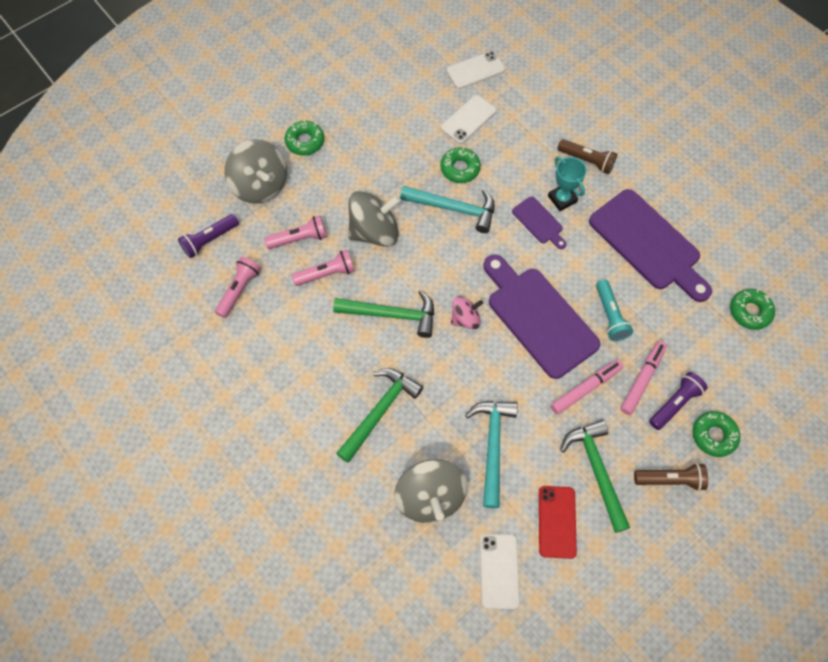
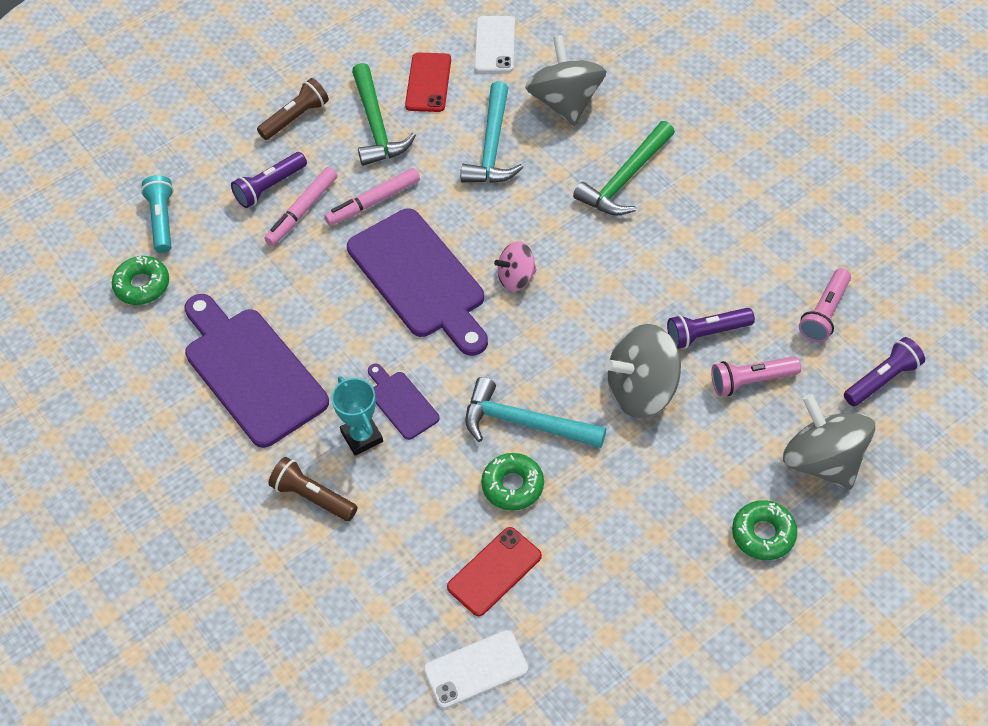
camera: 175 degrees left, 10 degrees down
pink flashlight [291,250,355,286] -> purple flashlight [667,308,755,349]
green hammer [333,290,434,338] -> none
white phone [441,95,496,144] -> red phone [447,527,542,616]
turquoise flashlight [596,279,633,341] -> turquoise flashlight moved to [141,175,174,253]
brown flashlight [634,463,708,491] -> brown flashlight turned 135 degrees clockwise [257,78,329,140]
green donut [692,411,740,457] -> none

